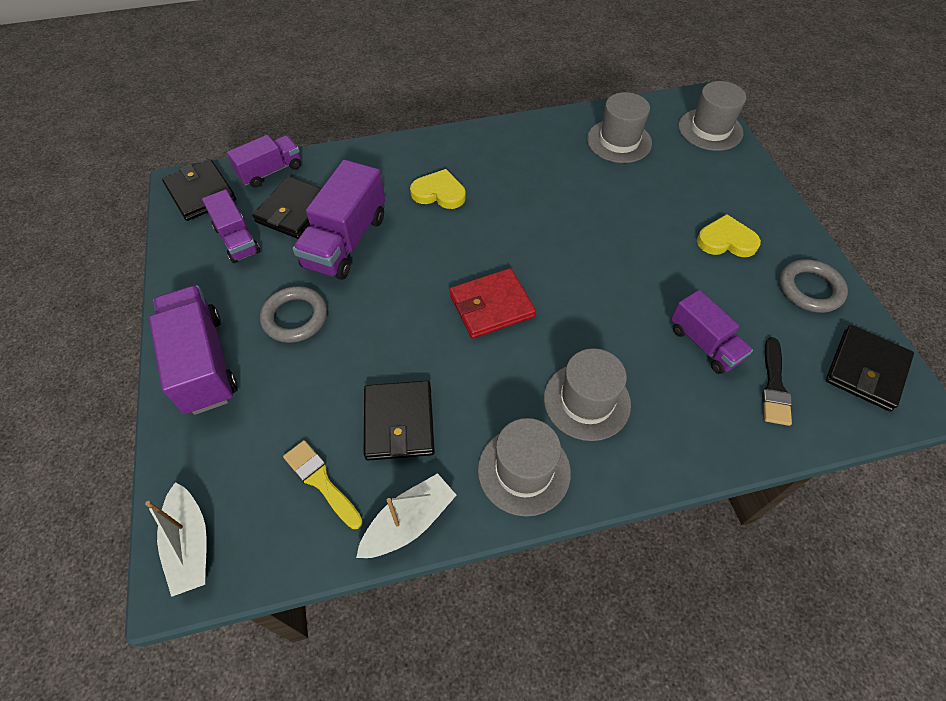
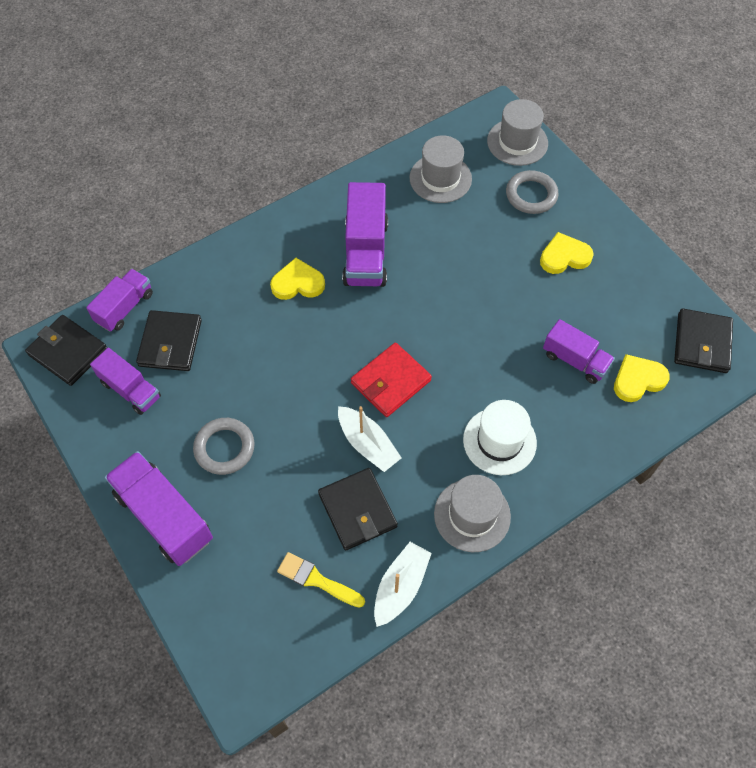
camera: 20 degrees left, 5 degrees up
white boat [145,482,207,597] -> white boat moved to [338,406,402,472]
purple truck [293,160,385,280] -> purple truck moved to [342,182,388,287]
grey hat [544,348,631,441] -> white hat [463,400,537,475]
black brush [762,337,792,426] -> yellow heart [614,354,670,402]
grey ring [780,259,848,313] -> grey ring moved to [506,170,558,214]

